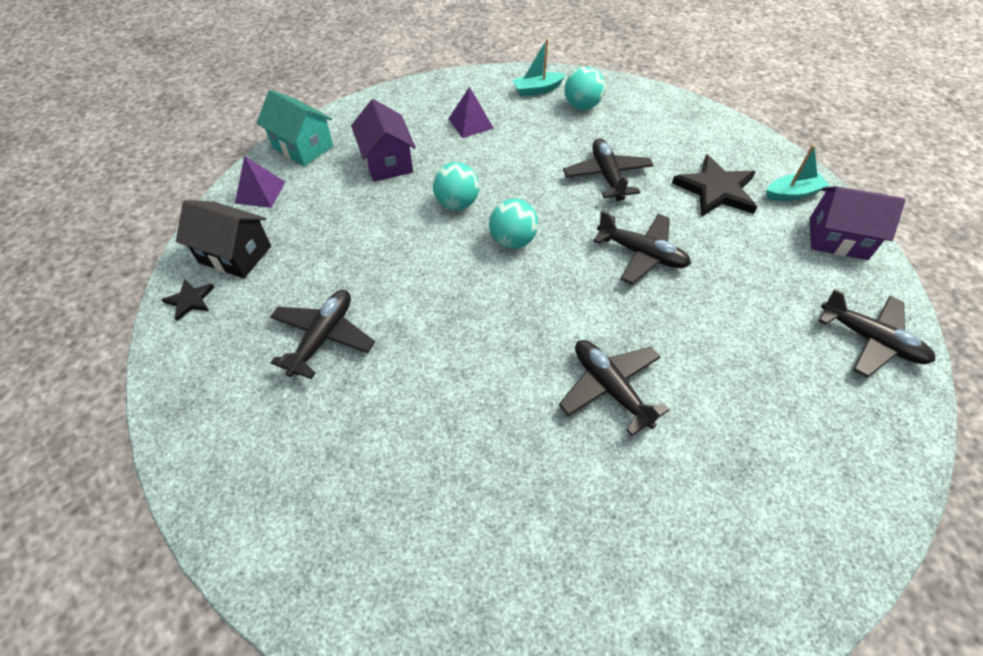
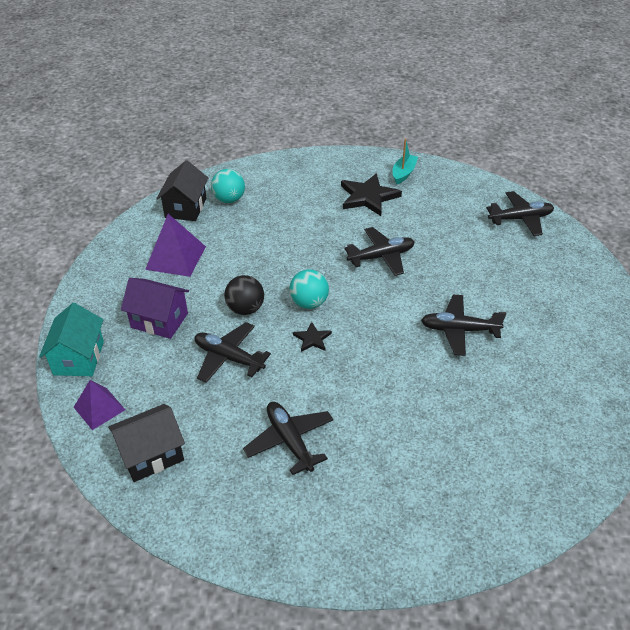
camera: 50 degrees left, 10 degrees down
black star [161,279,214,321] -> black star moved to [293,322,332,352]
turquoise house [257,90,333,166] -> turquoise house turned 75 degrees counterclockwise [39,303,104,376]
turquoise ball [433,162,479,210] -> black ball [224,275,264,315]
purple pyramid [449,86,493,138] -> purple pyramid [145,214,206,277], size x1.51
turquoise boat [512,39,566,96] -> black house [156,160,208,221]
black plane [563,138,654,201] -> black plane moved to [195,322,271,383]
purple house [809,186,906,260] -> none

